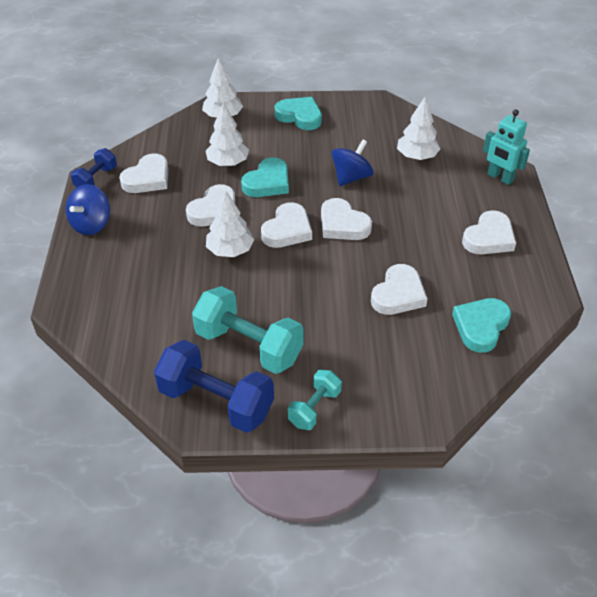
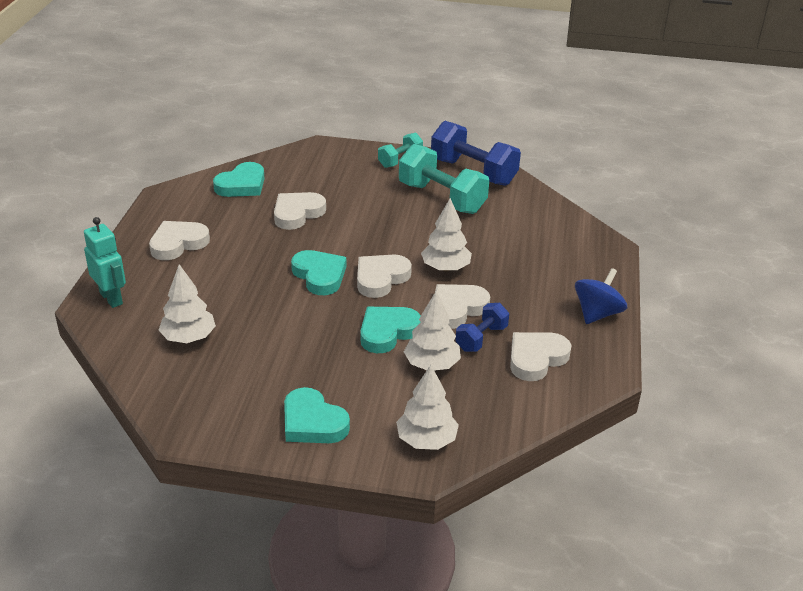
camera: 170 degrees left, 10 degrees down
blue dumbbell [71,148,117,187] -> blue dumbbell moved to [455,303,509,352]
white heart [321,198,372,240] -> turquoise heart [291,250,346,295]
blue spinning top [332,139,374,186] -> none

